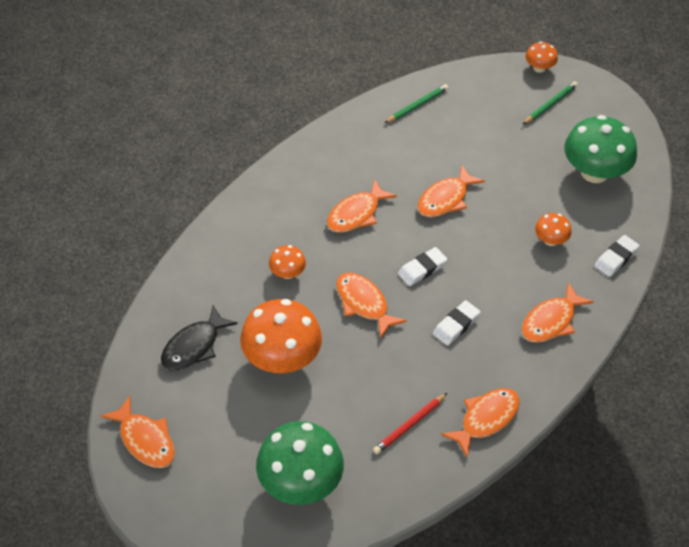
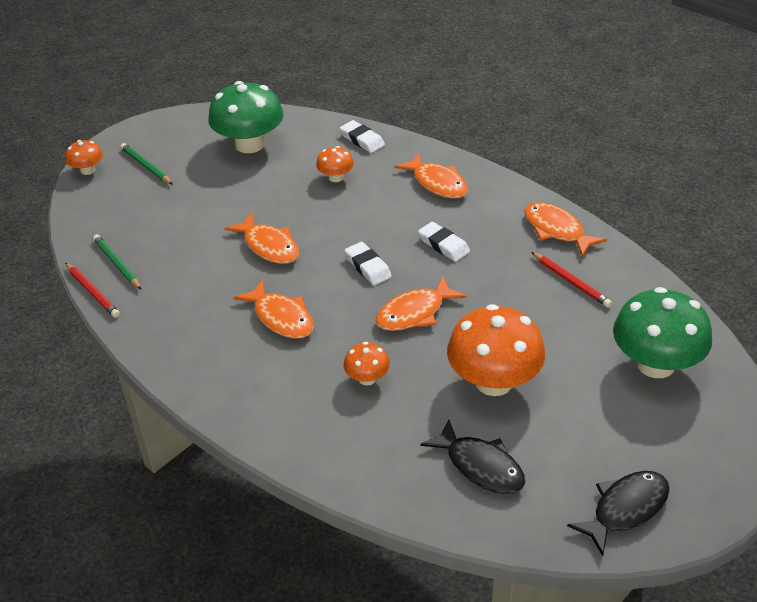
camera: 85 degrees left, 10 degrees down
orange fish [101,396,175,468] -> black fish [567,471,670,556]
none -> red pencil [65,263,120,318]

